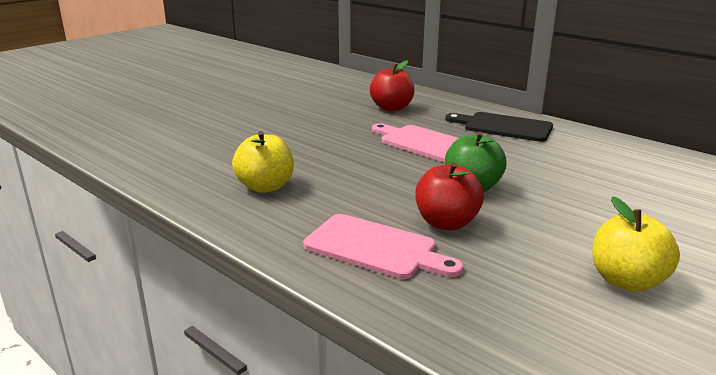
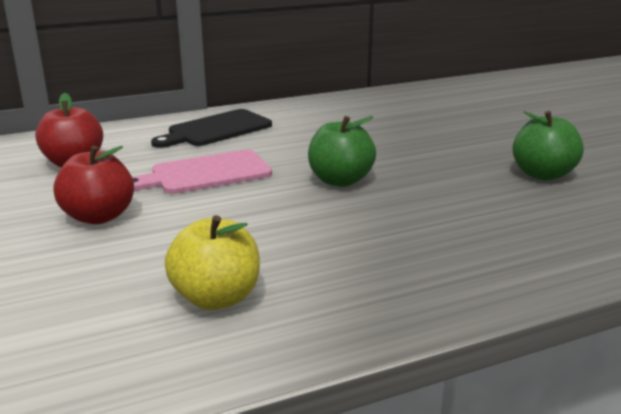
camera: 65 degrees left, 0 degrees up
pink cutting board [303,214,464,279] -> none
red apple [415,162,484,230] -> red apple moved to [54,146,134,224]
yellow apple [592,196,680,292] -> green apple [512,111,583,180]

